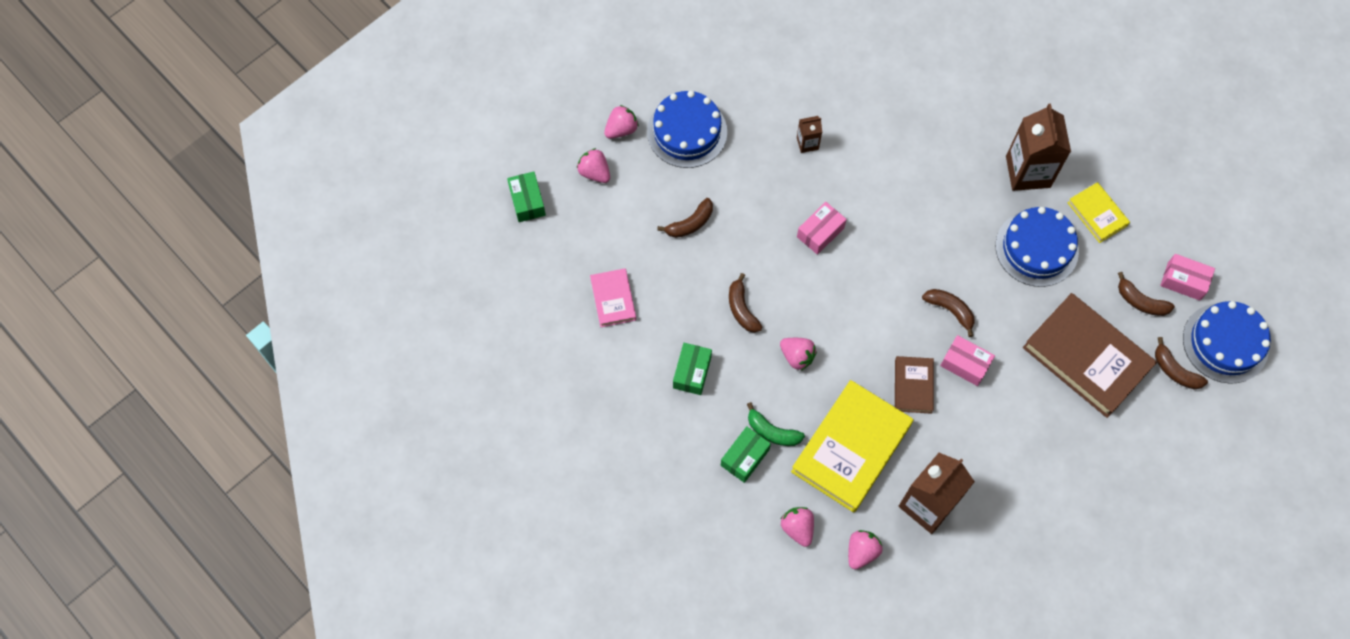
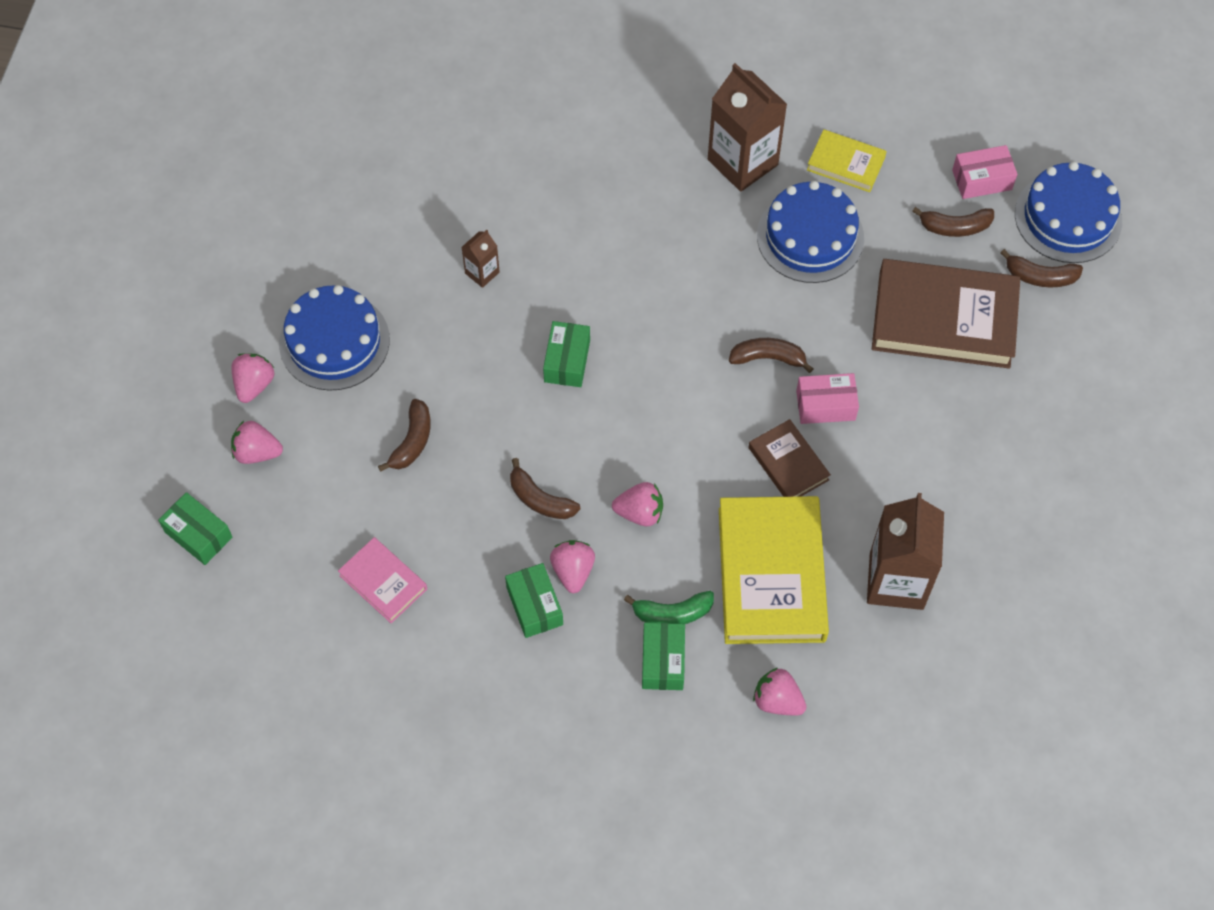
camera: 35 degrees left, 5 degrees down
pink box [797,202,847,255] -> green box [543,321,590,387]
pink strawberry [848,530,883,570] -> pink strawberry moved to [550,540,595,593]

